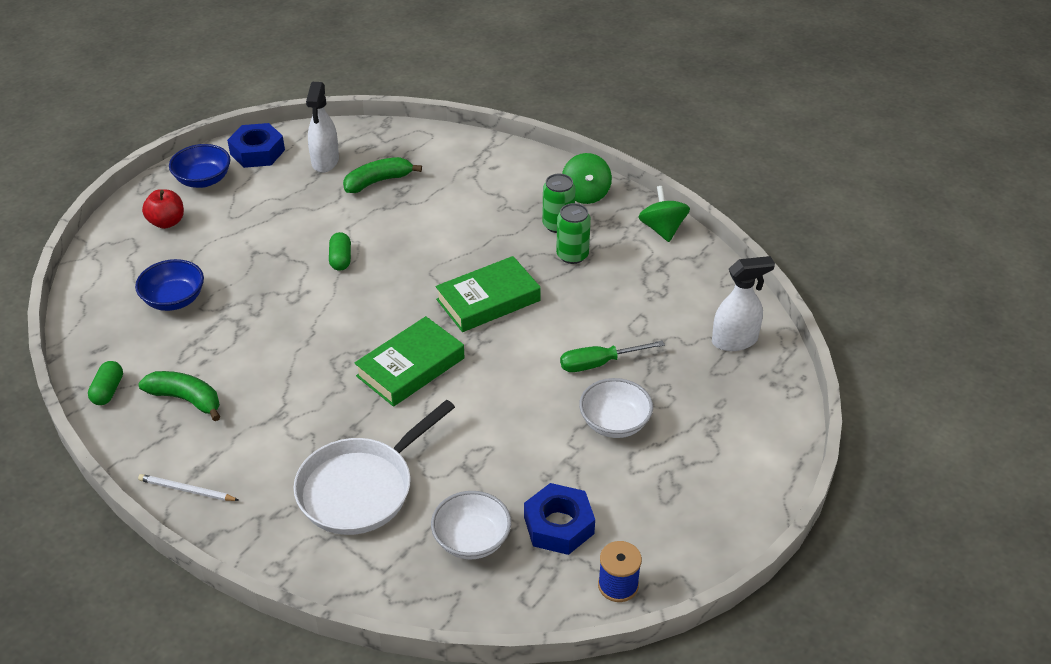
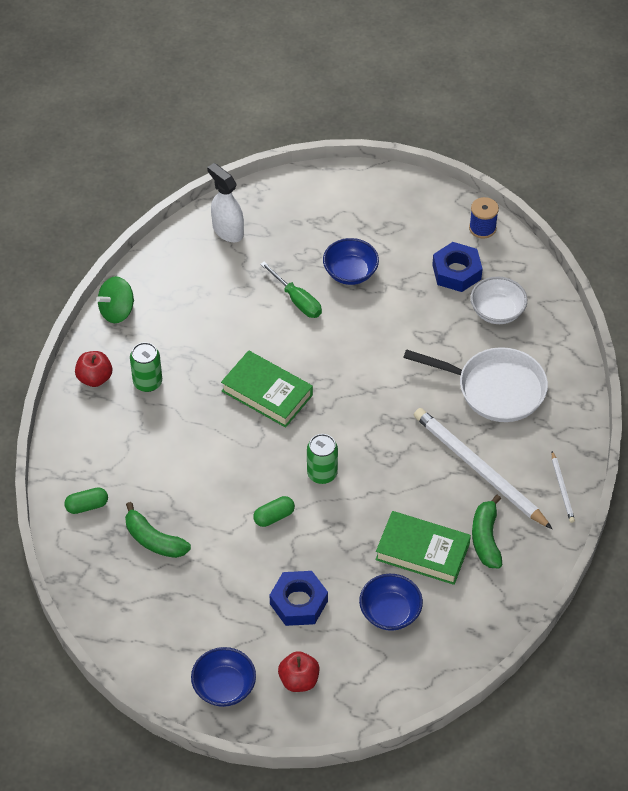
camera: 115 degrees left, 10 degrees up
green capsule [88,361,123,405] -> green capsule moved to [64,487,108,514]
blue nut [227,123,285,168] -> blue nut moved to [270,571,328,626]
white spray bottle [306,82,339,173] -> none
green book [355,316,465,407] -> green book moved to [375,511,471,585]
green can [556,203,591,264] -> green can moved to [307,434,338,484]
green spinning top [562,153,612,204] -> red apple [75,351,112,387]
white bowl [579,378,653,438] -> blue bowl [323,238,379,285]
none -> white pencil [414,408,552,529]

